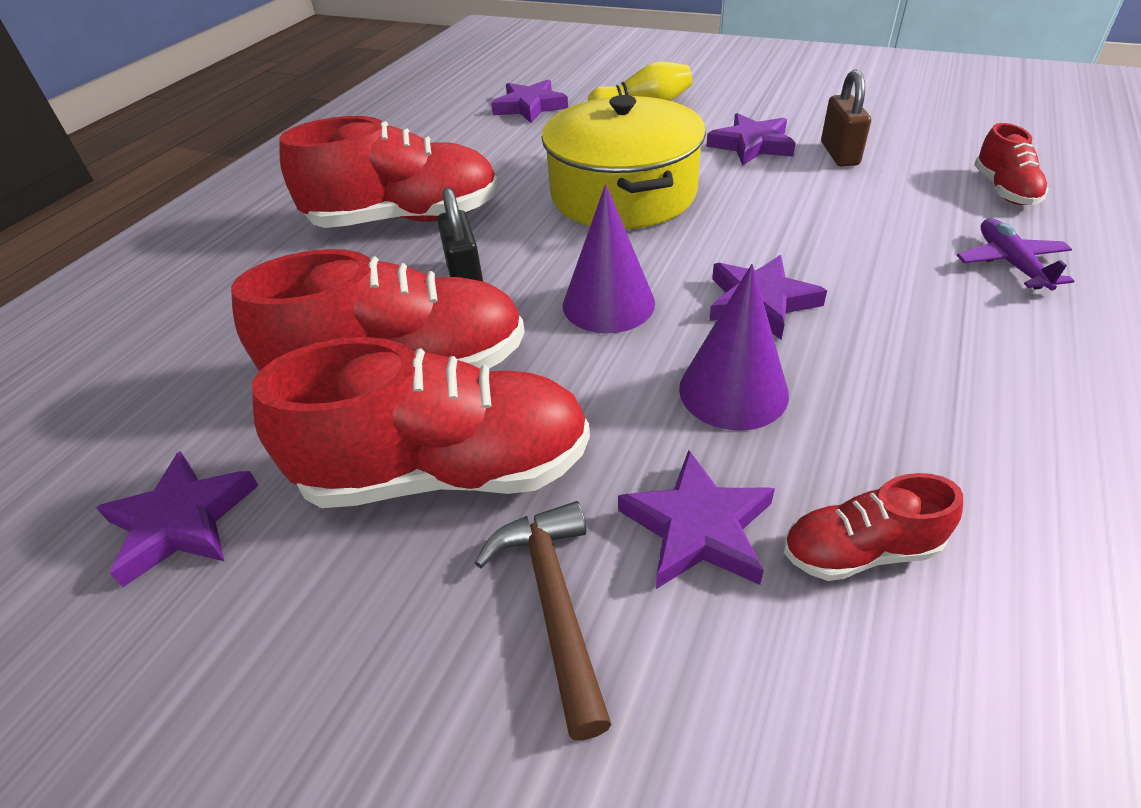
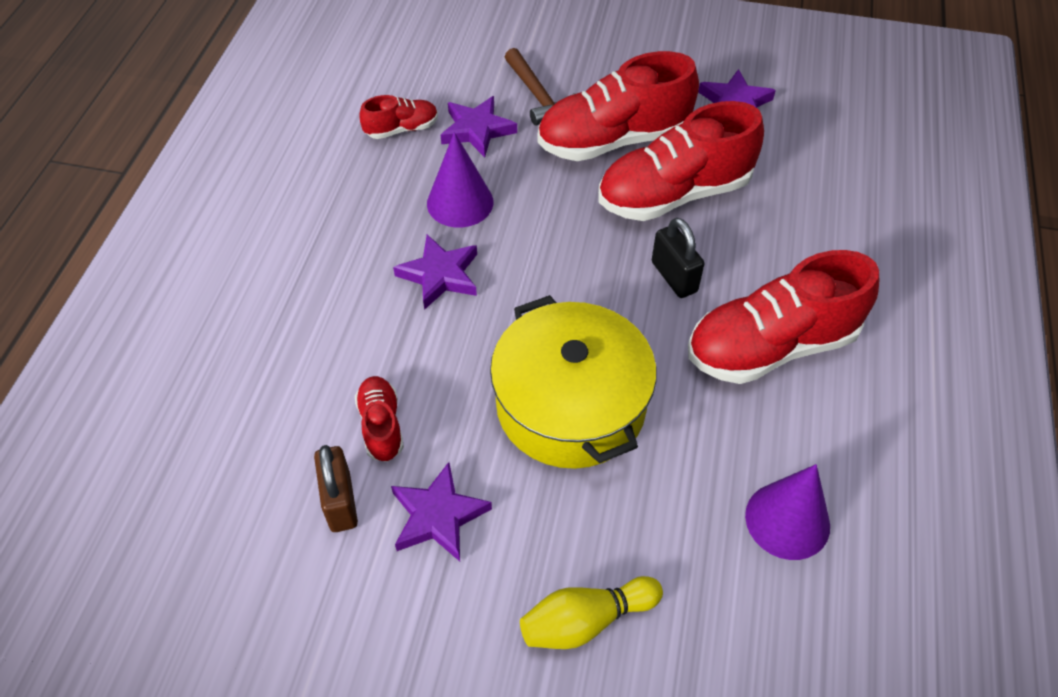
camera: 165 degrees right, 10 degrees up
purple star [491,79,568,123] -> none
purple cone [563,184,655,333] -> purple cone moved to [745,464,830,560]
purple plane [957,218,1074,291] -> none
red shoe [974,123,1049,205] -> red shoe moved to [355,376,404,462]

